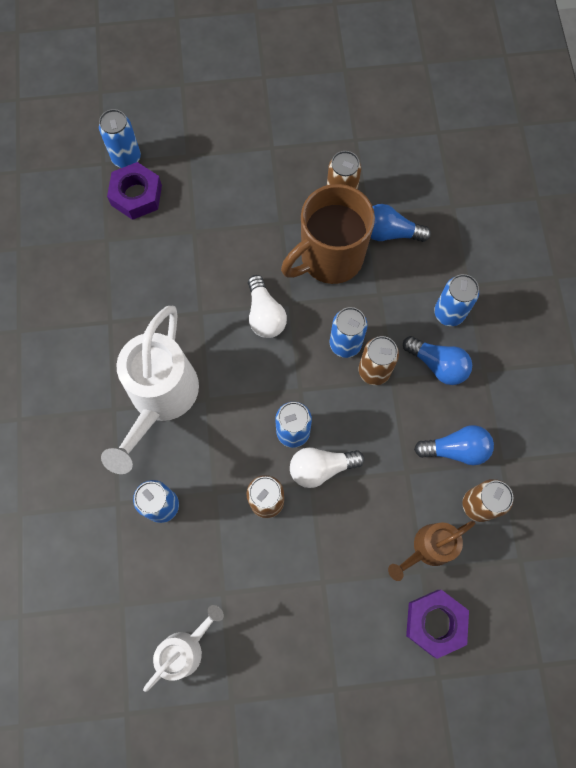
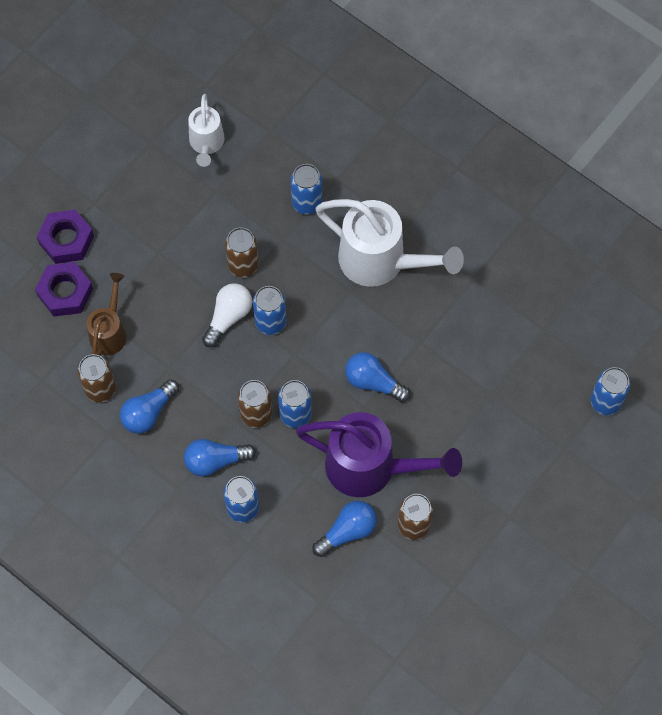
camera: 135 degrees right, 5 degrees down
white watering can [101,306,199,474] -> white watering can turned 150 degrees clockwise [316,199,464,287]
purple nut [107,162,162,220] -> purple nut moved to [37,210,94,264]
white light bulb [248,275,287,338] -> blue light bulb [345,352,410,402]
brown mug [281,184,375,284] -> purple watering can [296,412,462,497]

